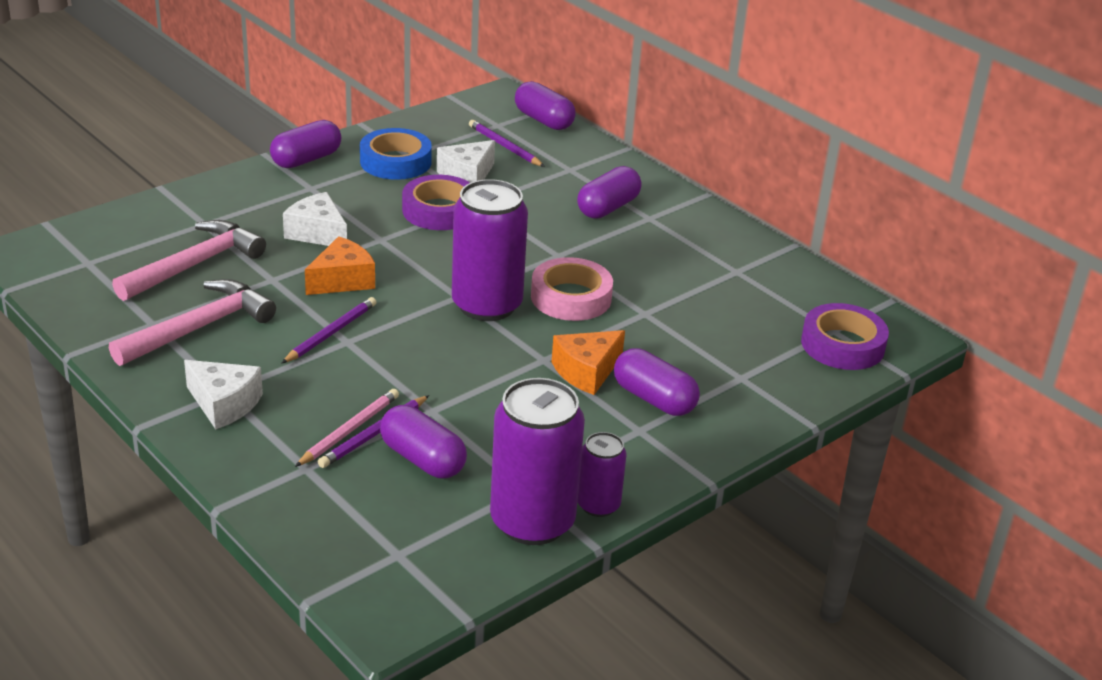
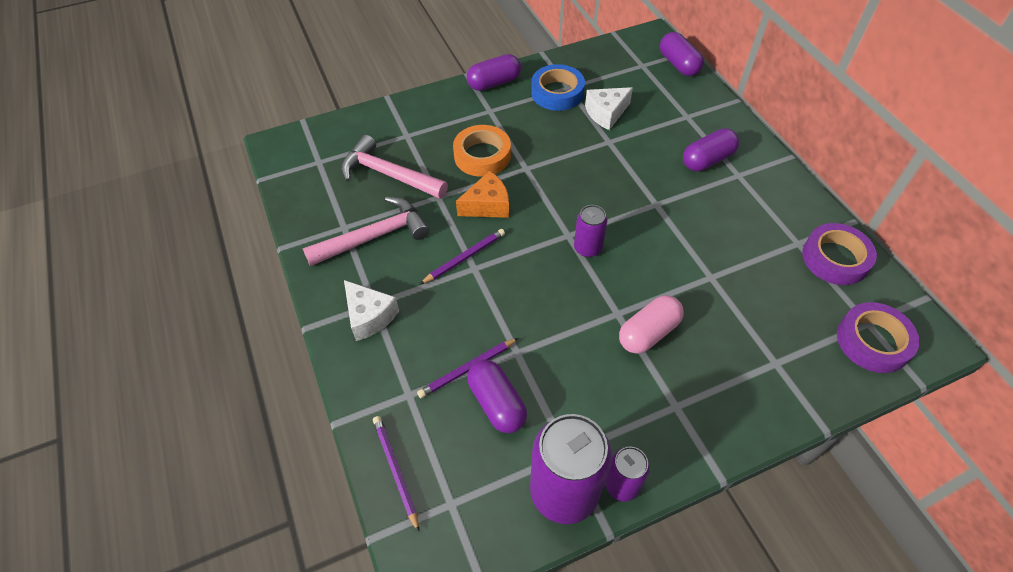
camera: 20 degrees right, 20 degrees up
pink hammer [112,220,266,301] -> pink hammer turned 120 degrees counterclockwise [341,135,448,199]
white cheese [283,192,347,246] -> orange tape [453,125,511,177]
pink pencil [295,389,399,467] -> none
purple tape [402,175,470,230] -> purple tape moved to [802,223,877,285]
purple can [452,179,528,321] -> purple can [574,205,608,257], size x0.53
purple pencil [469,120,545,167] -> purple pencil moved to [373,416,419,532]
pink tape [531,257,613,321] -> none
orange cheese [552,330,625,395] -> pink capsule [619,295,684,354]
purple capsule [614,348,700,416] -> none

